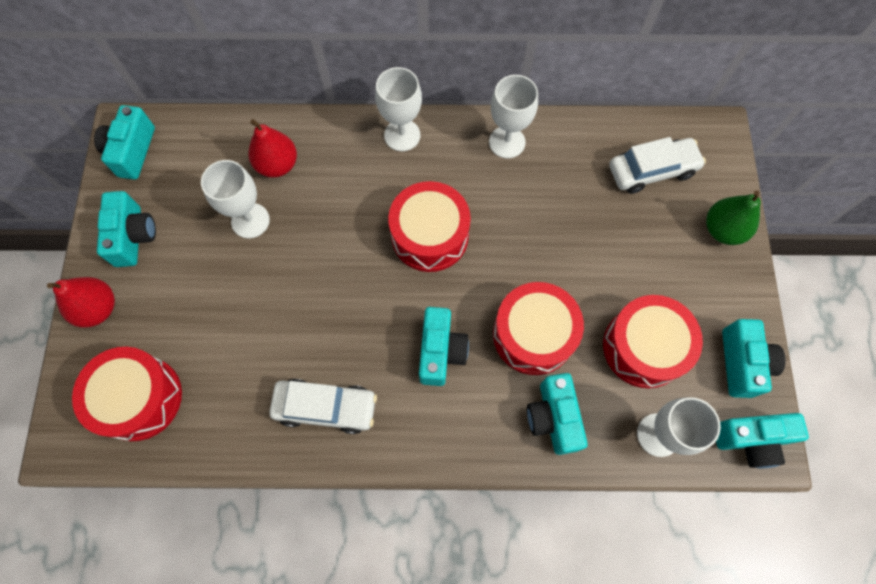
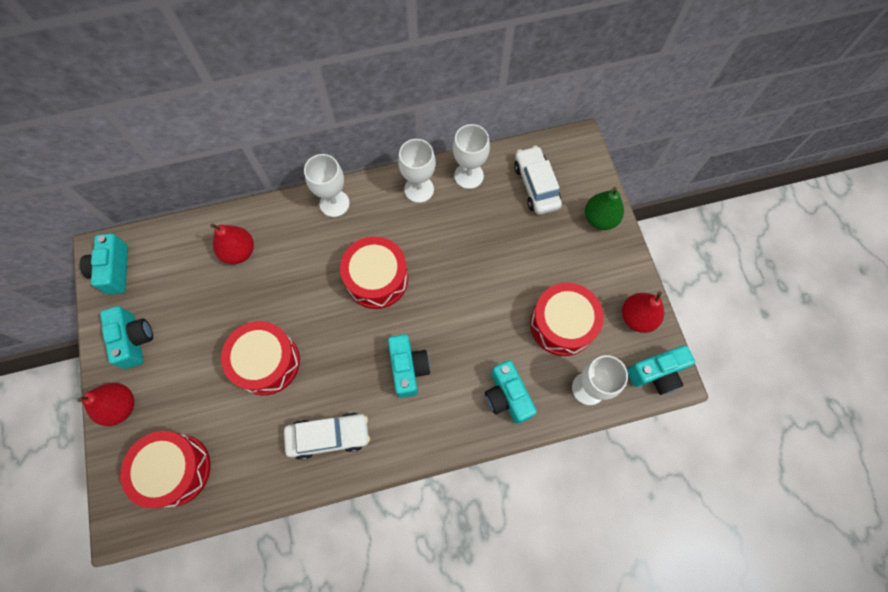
camera: 15 degrees left, 0 degrees up
white goblet [201,160,270,238] -> white goblet moved to [453,124,490,189]
red drum [493,282,584,375] -> red drum moved to [221,321,300,395]
white car [609,137,706,194] -> white car turned 75 degrees counterclockwise [514,146,562,215]
turquoise camera [722,319,786,398] -> red pear [622,291,664,333]

